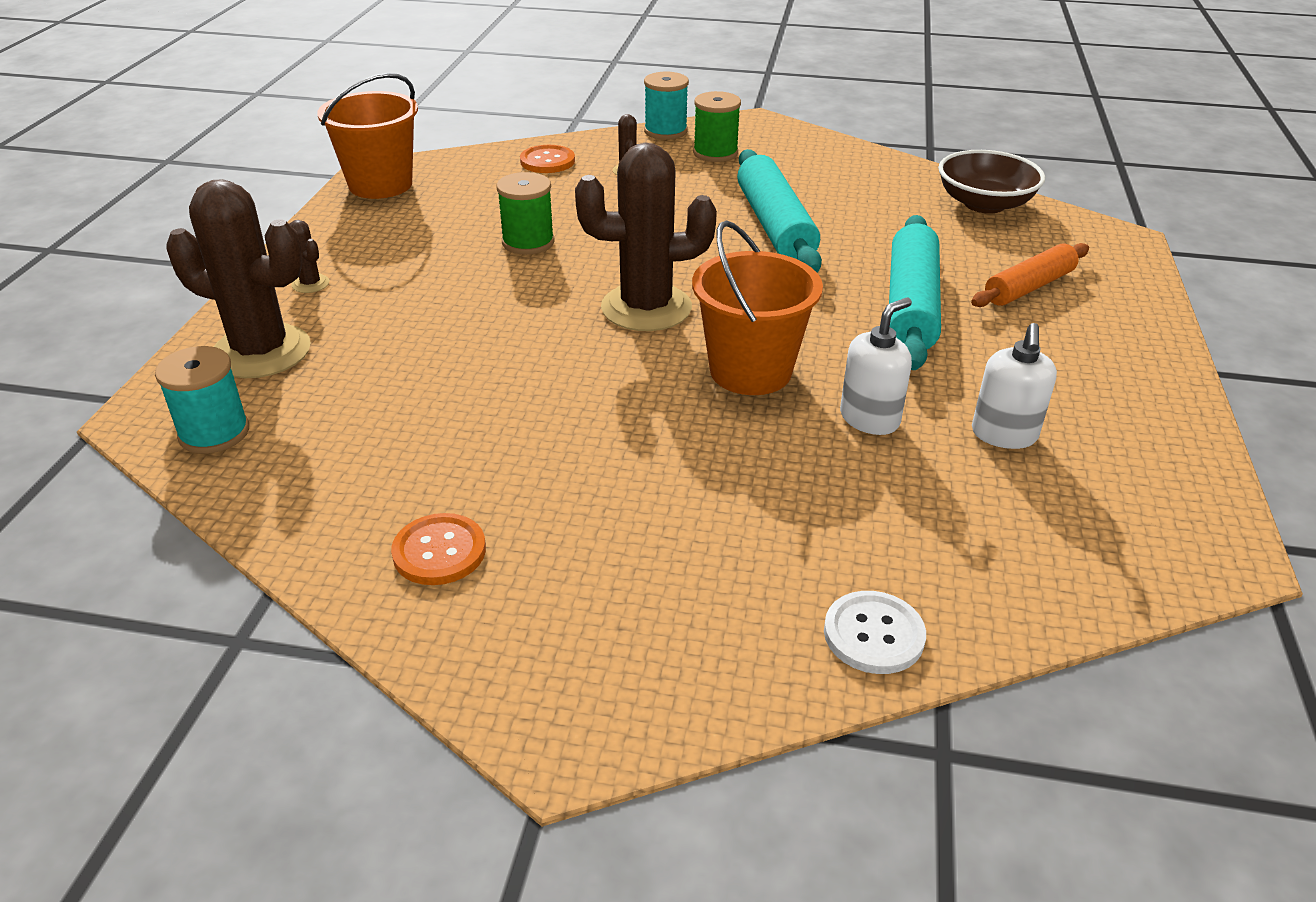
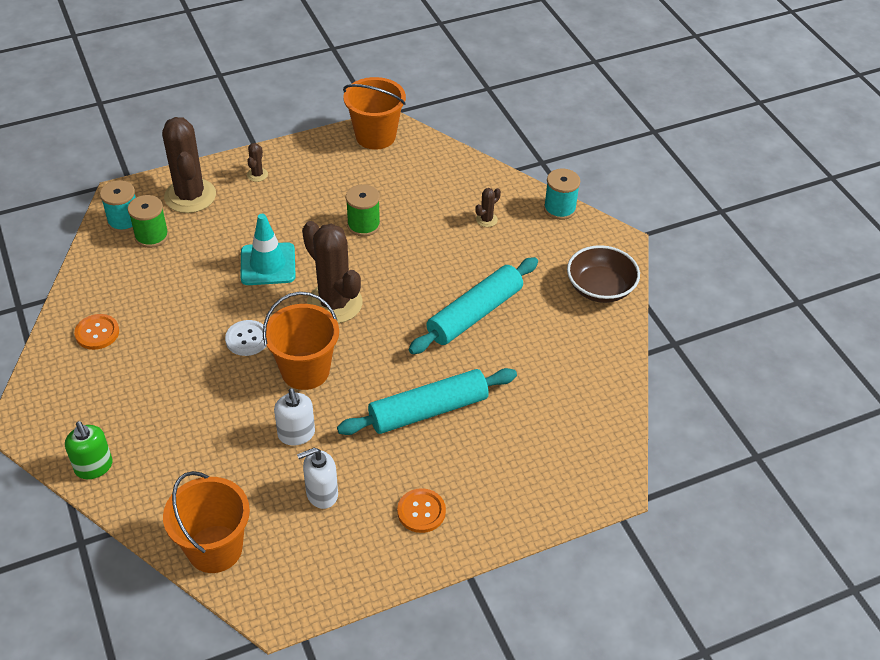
camera: 55 degrees right, 10 degrees up
orange button [520,145,575,173] -> orange button moved to [397,488,446,533]
green spool [693,91,741,162] -> green spool moved to [128,195,169,248]
white button [824,591,926,674] -> white button moved to [225,320,266,356]
white soap dispenser [840,297,912,435] -> white soap dispenser turned 60 degrees clockwise [274,388,315,445]
brown bowl [938,150,1045,214] -> brown bowl moved to [567,245,640,303]
orange rolling pin [971,243,1089,307] -> none
none -> green soap dispenser [65,421,113,479]
none -> orange bucket [163,471,250,573]
none -> turquoise traffic cone [241,214,296,285]

